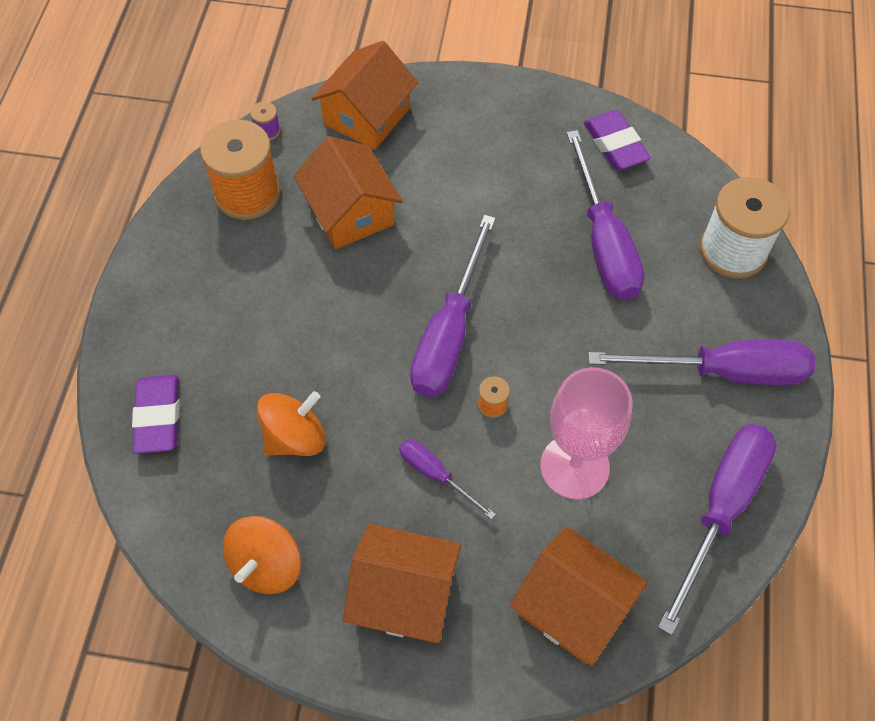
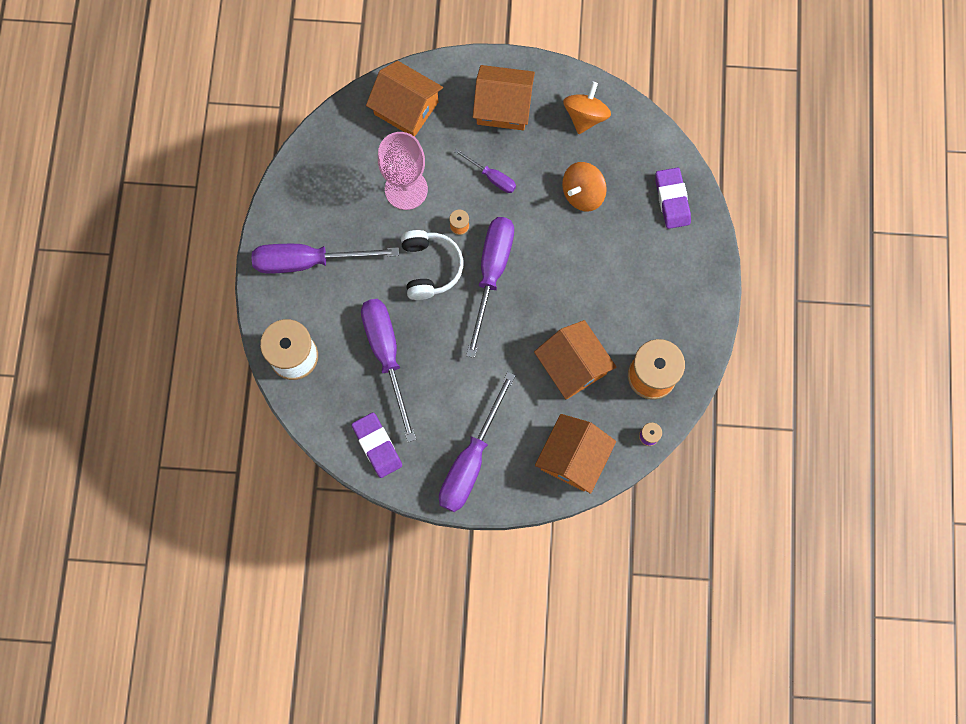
camera: 175 degrees right, 15 degrees up
purple screwdriver [658,424,777,635] -> purple screwdriver moved to [439,372,516,512]
none -> white headphones [401,230,463,300]

